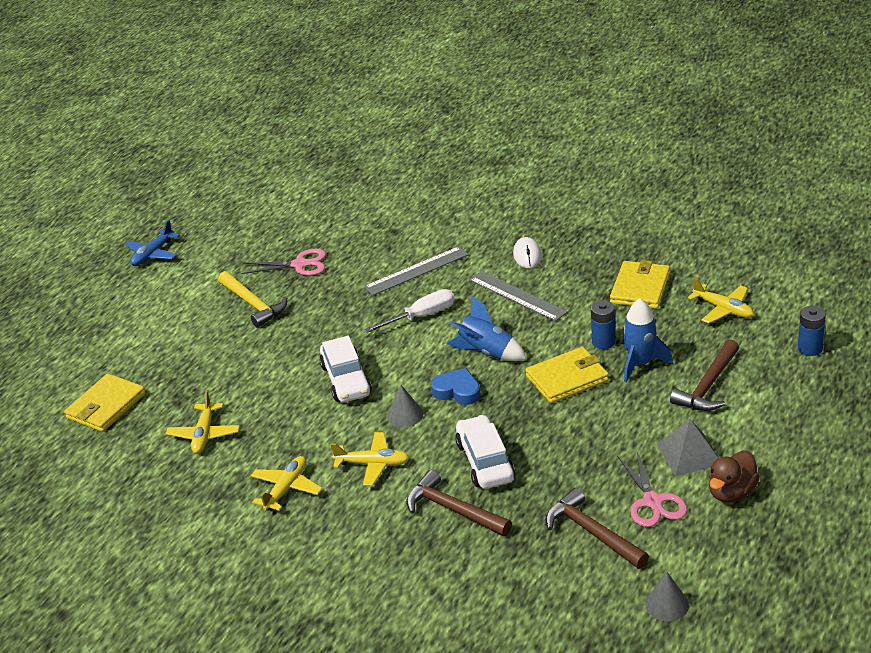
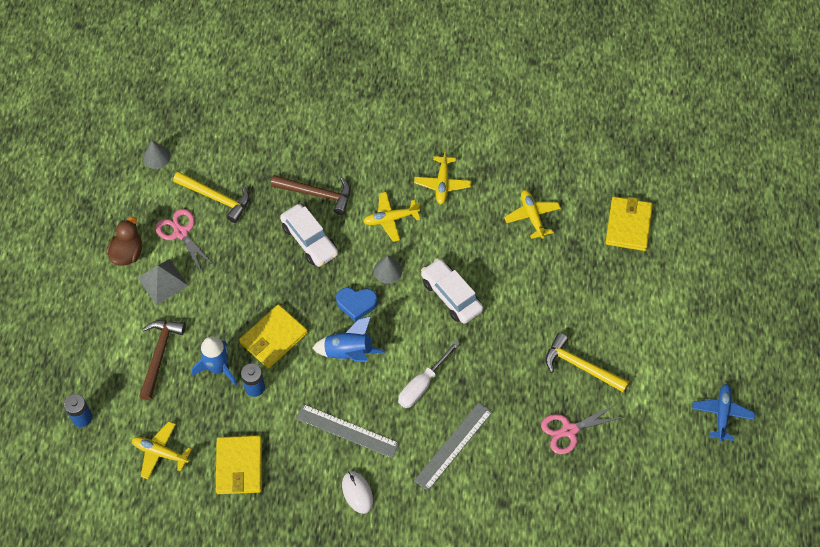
camera: 155 degrees right, 25 degrees up
brown hammer [546,488,649,569] -> yellow hammer [173,171,249,223]

